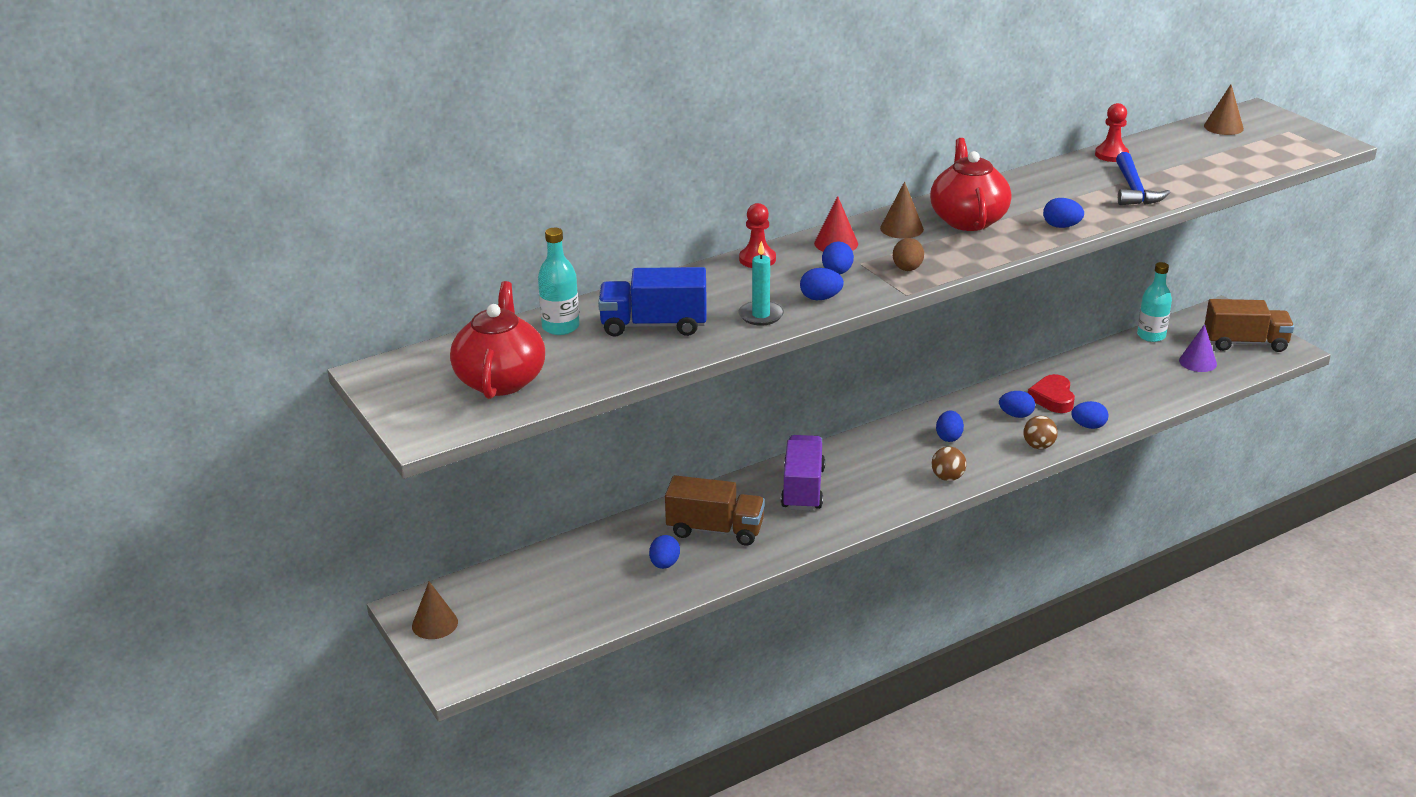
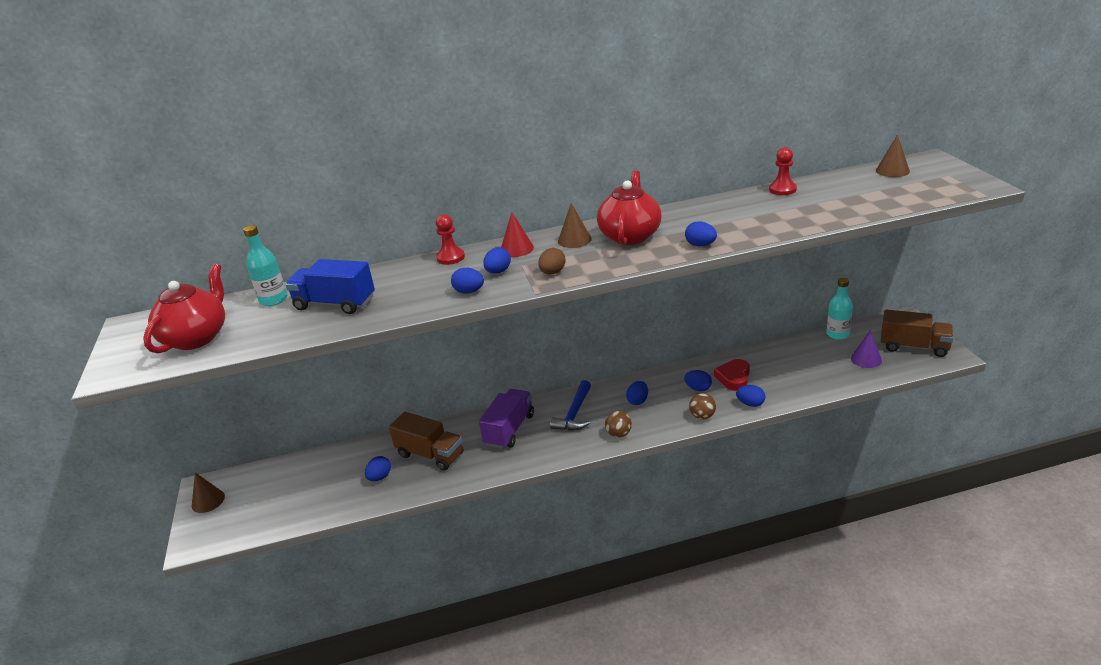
camera: 20 degrees right, 0 degrees up
turquoise candle [738,241,784,326] -> none
blue hammer [1116,152,1170,205] -> blue hammer moved to [550,380,591,431]

